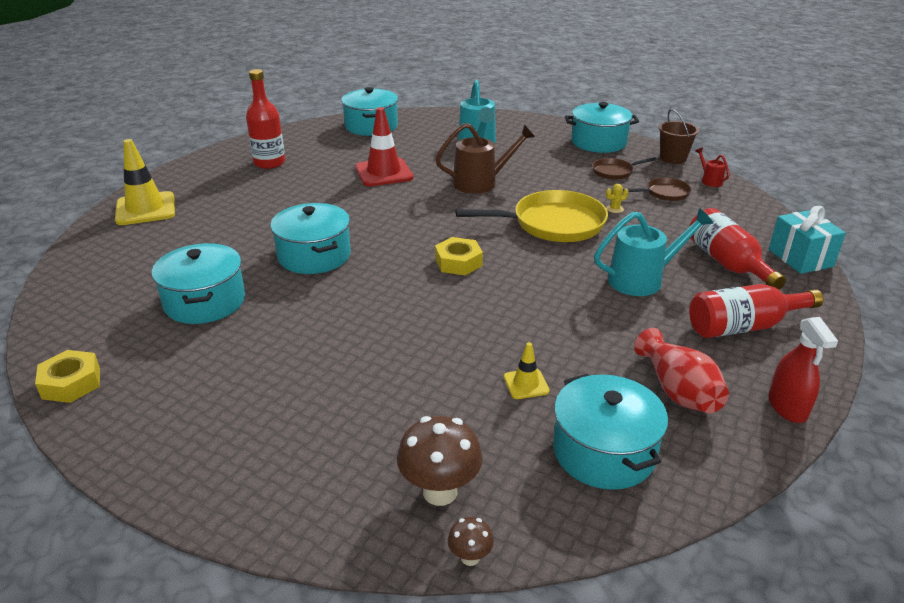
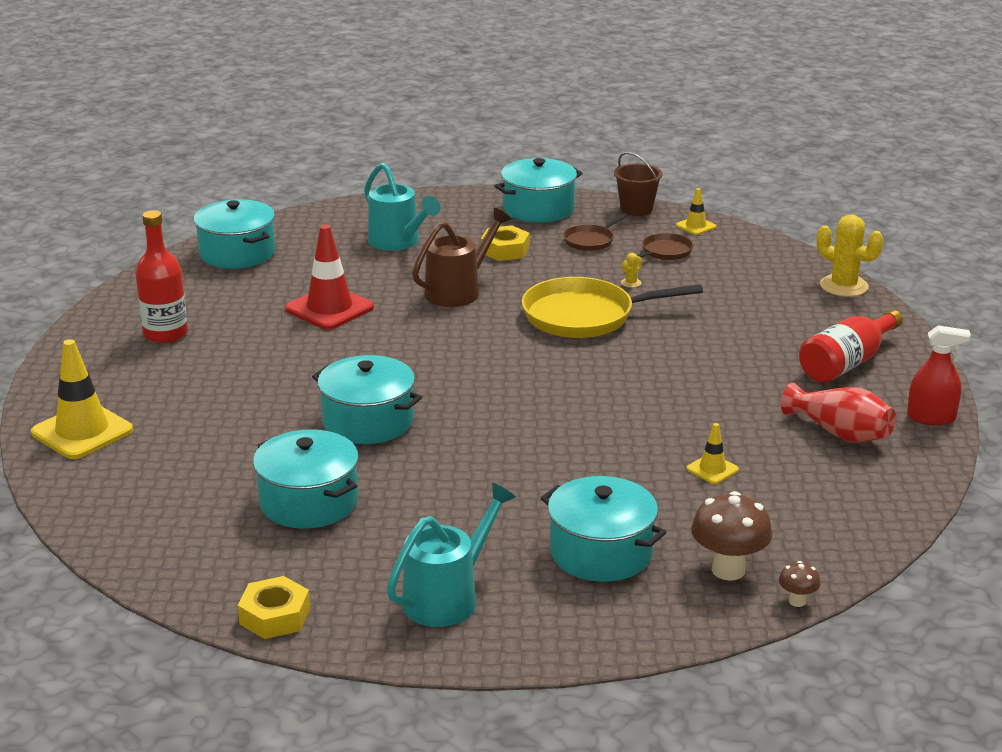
camera: 30 degrees left, 5 degrees down
yellow nut [435,237,483,275] -> yellow nut moved to [481,225,529,261]
yellow pan [455,190,608,242] -> yellow pan turned 150 degrees counterclockwise [522,277,703,338]
turquoise pot [553,374,668,490] -> turquoise pot moved to [541,476,666,582]
turquoise watering can [594,208,714,296] -> turquoise watering can moved to [387,483,516,627]
red bottle [689,208,786,290] -> none
red watering can [695,148,729,187] -> yellow traffic cone [676,188,716,235]
red spray bottle [768,317,838,423] -> red spray bottle turned 45 degrees counterclockwise [907,325,971,425]
turquoise gift [769,206,846,274] -> yellow cactus [817,214,884,297]

